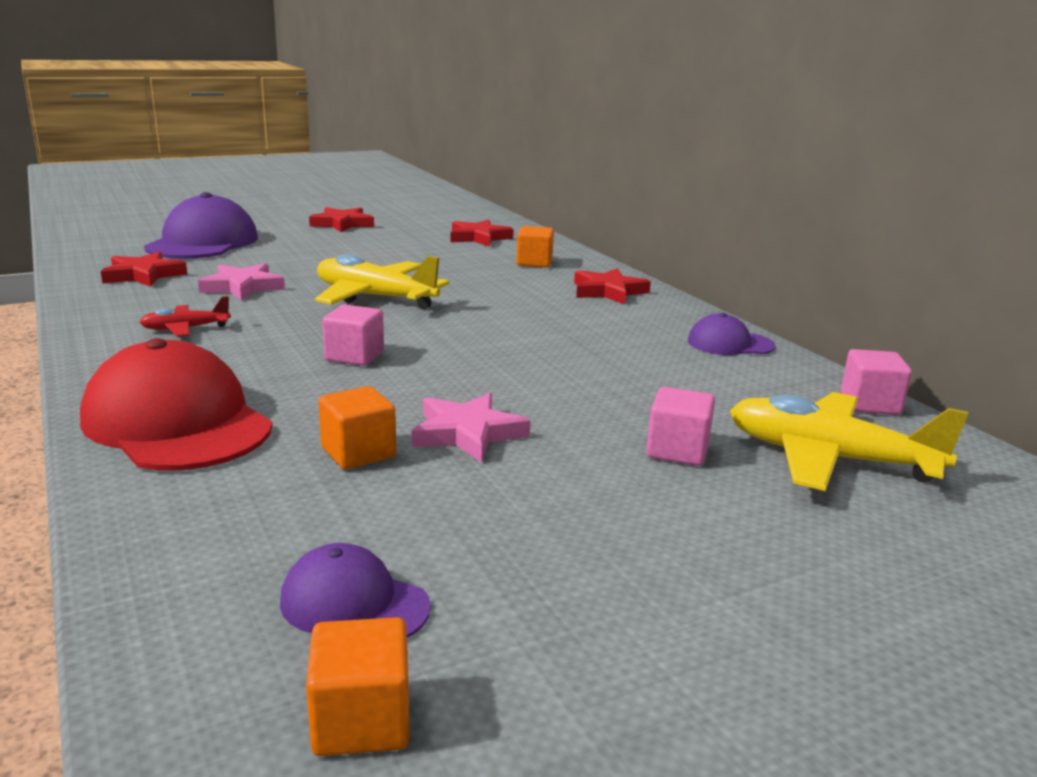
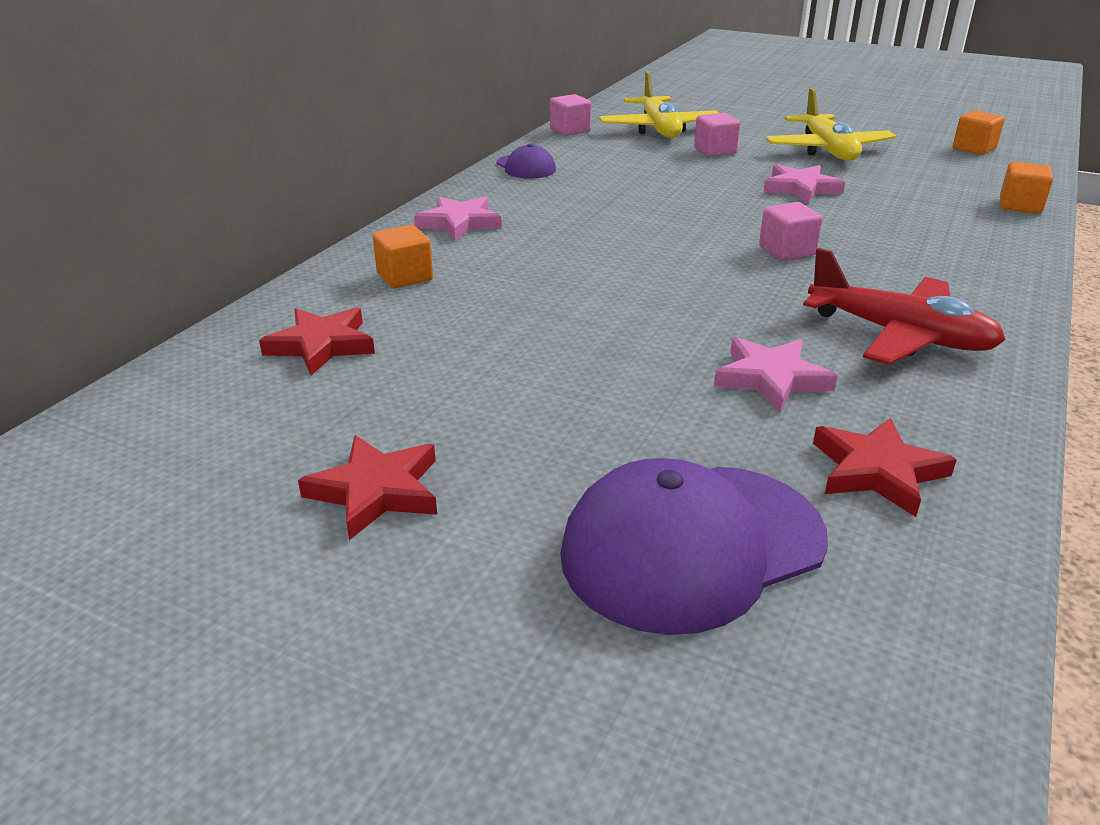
camera: 125 degrees left, 10 degrees up
red cap [80,338,273,470] -> none
red plane [140,296,231,337] -> red plane [803,248,1006,365], size x1.92
purple cap [280,543,431,638] -> none
yellow plane [315,254,450,309] -> yellow plane moved to [766,88,896,161]
orange cube [318,386,396,469] -> orange cube moved to [1000,162,1053,214]
red star [574,268,651,304] -> pink star [414,196,501,241]

